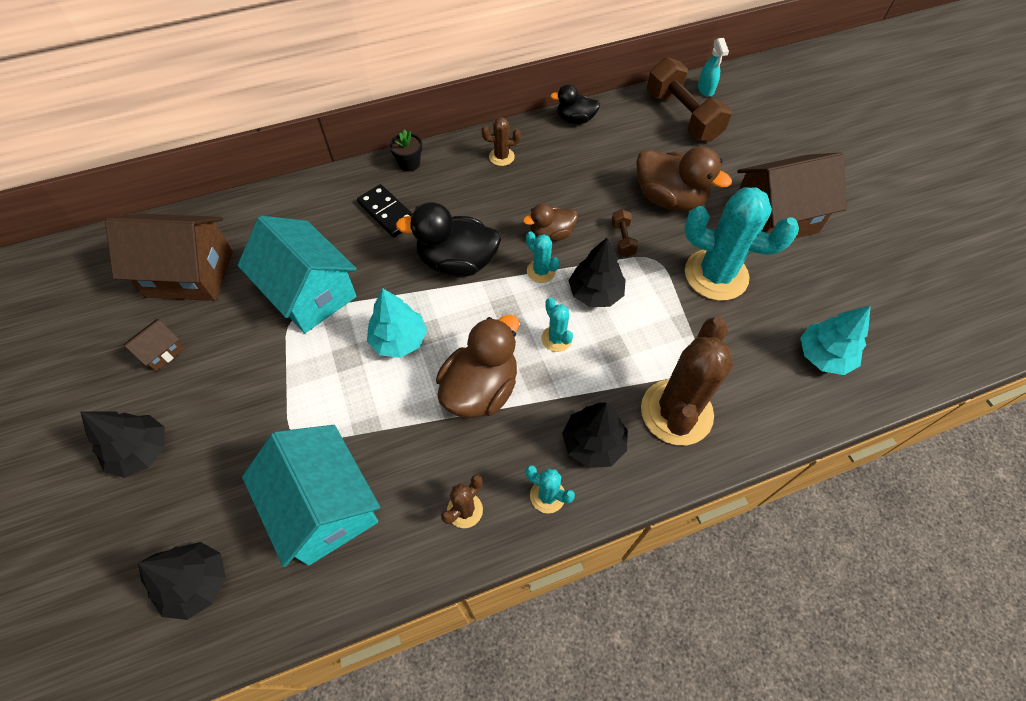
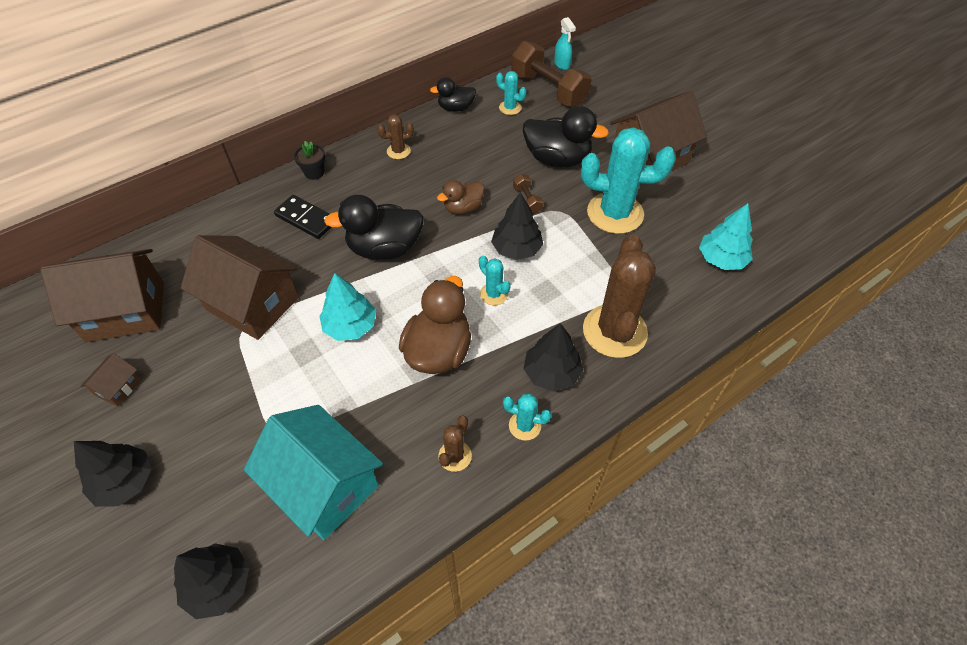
camera: 15 degrees left, 5 degrees down
turquoise house [238,216,357,333] -> brown house [181,235,299,340]
turquoise cactus [526,232,560,283] -> turquoise cactus moved to [496,71,526,115]
brown duck [636,146,732,211] -> black duck [523,106,609,167]

